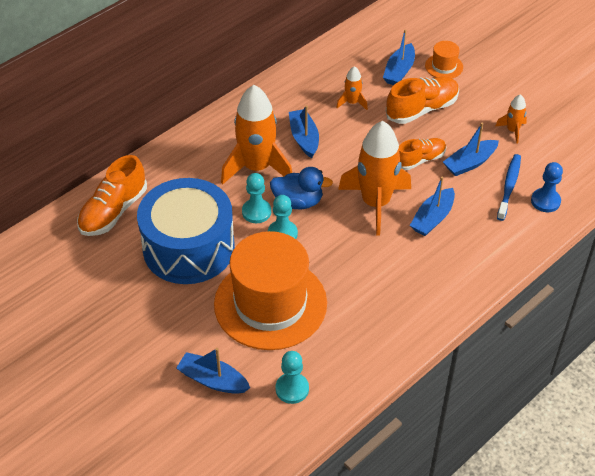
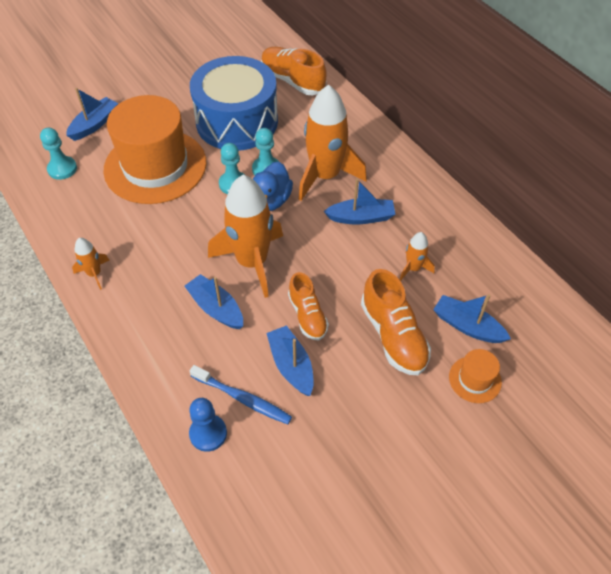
camera: 100 degrees right, 5 degrees up
orange rocket [496,94,527,144] -> orange rocket moved to [72,238,110,290]

